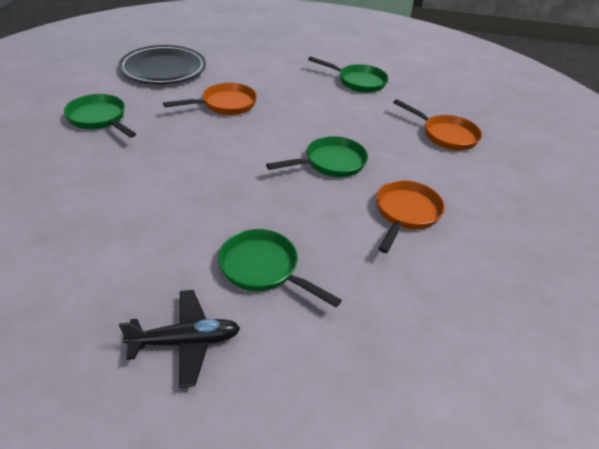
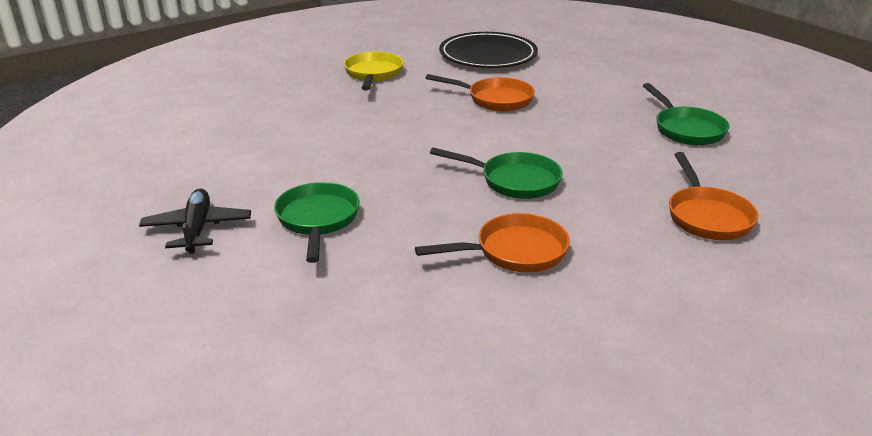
camera: 50 degrees right, 10 degrees down
green pan [64,94,136,138] -> yellow pan [344,51,404,90]
black plane [119,290,240,388] -> black plane turned 135 degrees counterclockwise [139,189,251,254]

